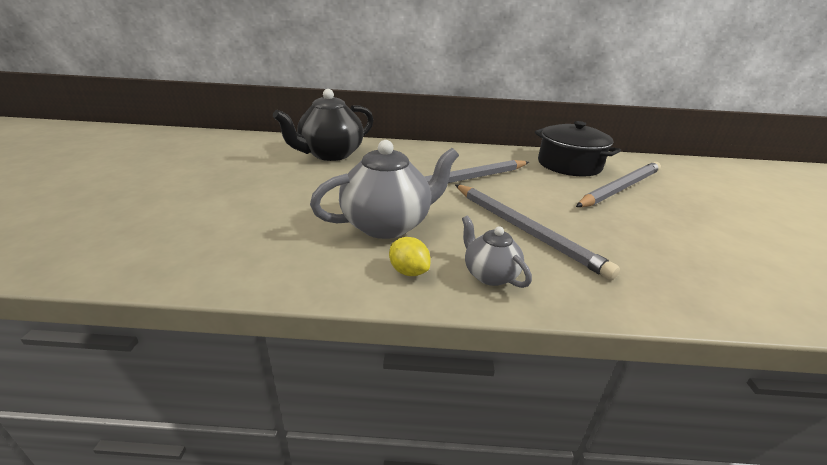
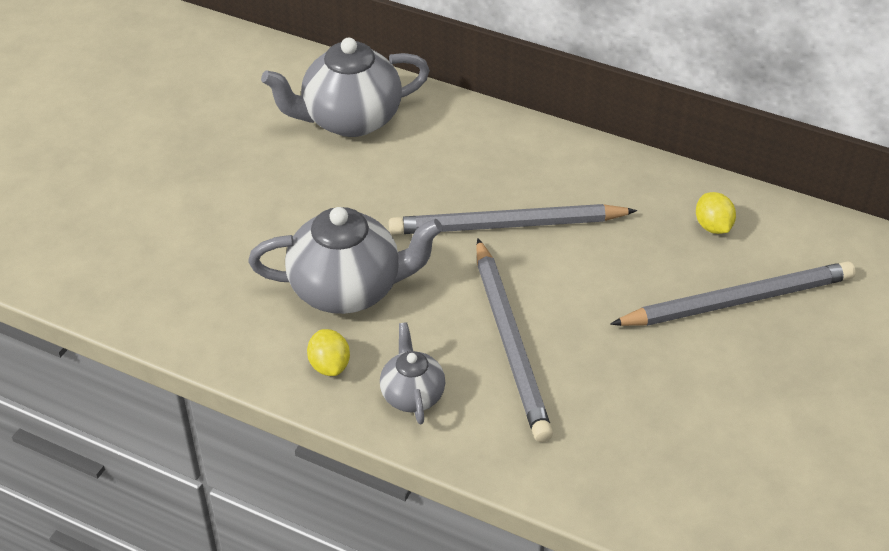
camera: 25 degrees right, 15 degrees up
black teapot [273,89,374,161] -> grey teapot [261,38,430,137]
black pot [535,121,621,176] -> yellow lemon [696,192,736,234]

